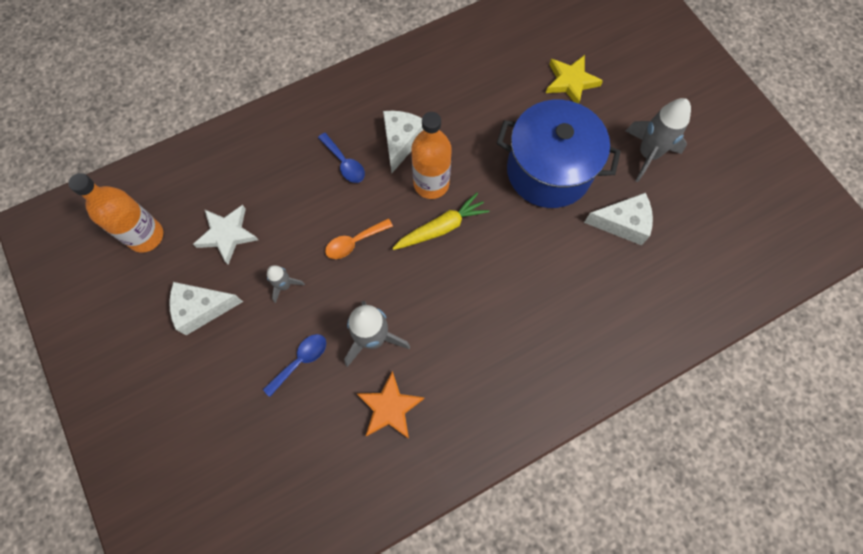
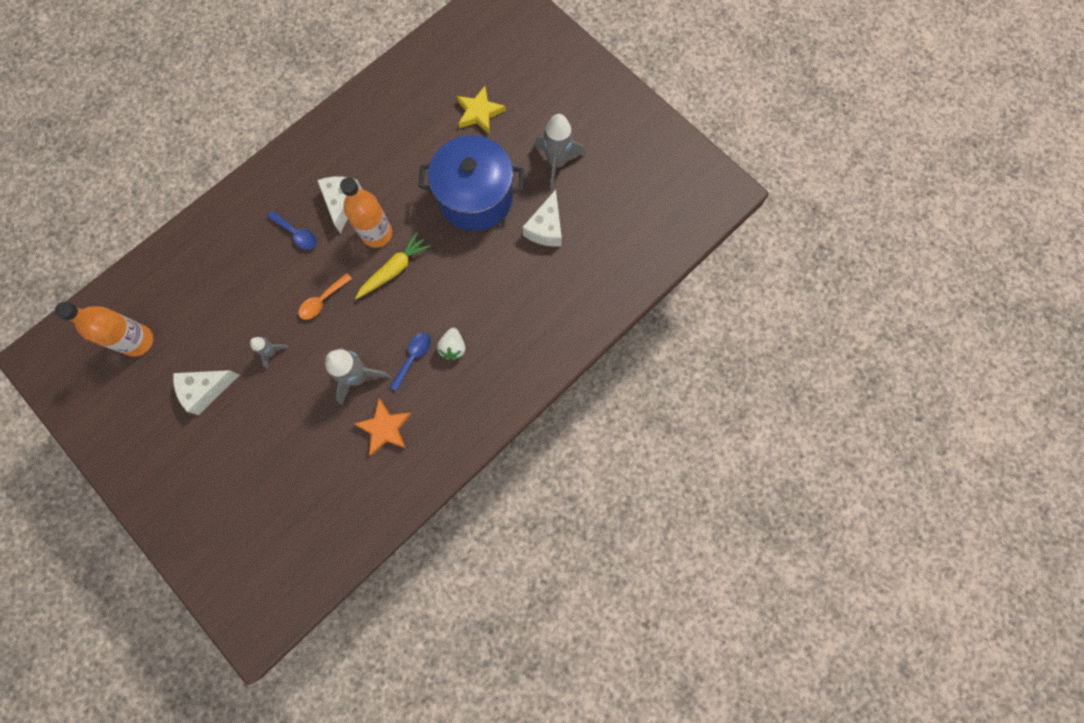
camera: 15 degrees left, 5 degrees up
white star [193,205,258,265] -> none
blue spoon [263,334,326,397] -> blue spoon moved to [390,333,431,391]
white cheese [584,193,653,245] -> white cheese turned 120 degrees clockwise [522,190,562,246]
none -> white strawberry [437,328,466,360]

